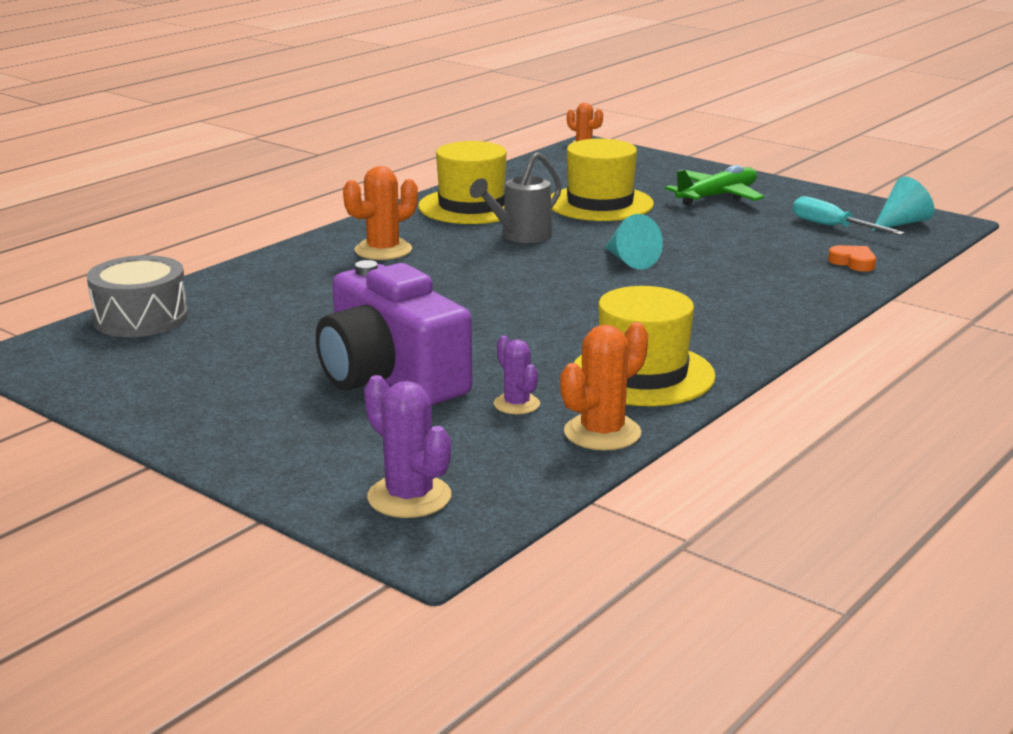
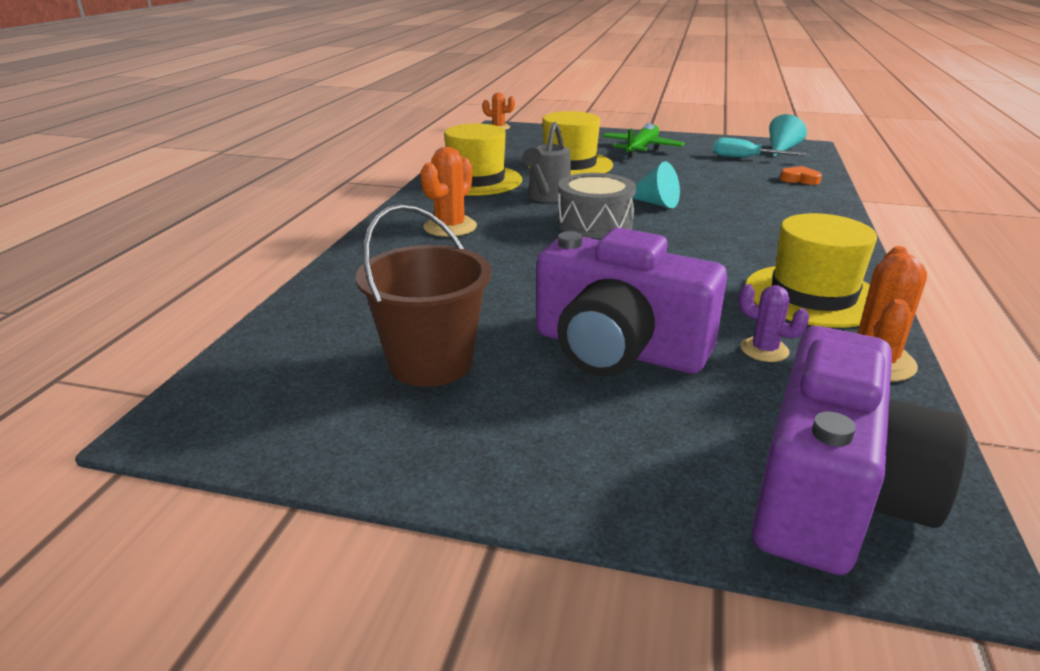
camera: 25 degrees left, 5 degrees up
grey drum [87,255,188,337] -> grey drum moved to [557,173,636,238]
purple cactus [364,375,451,518] -> purple camera [752,326,968,575]
none -> brown bucket [356,204,492,387]

